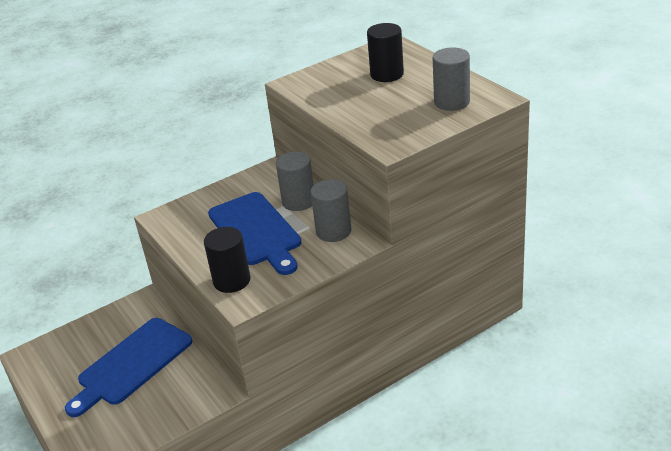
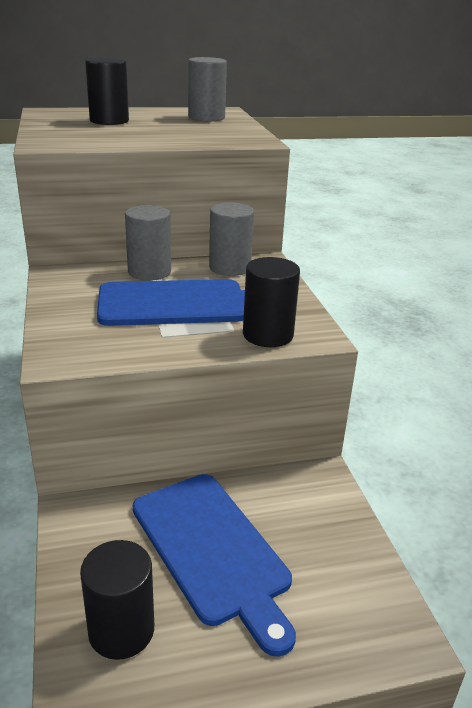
camera: 75 degrees left, 5 degrees down
none -> black cylinder [80,540,154,660]

